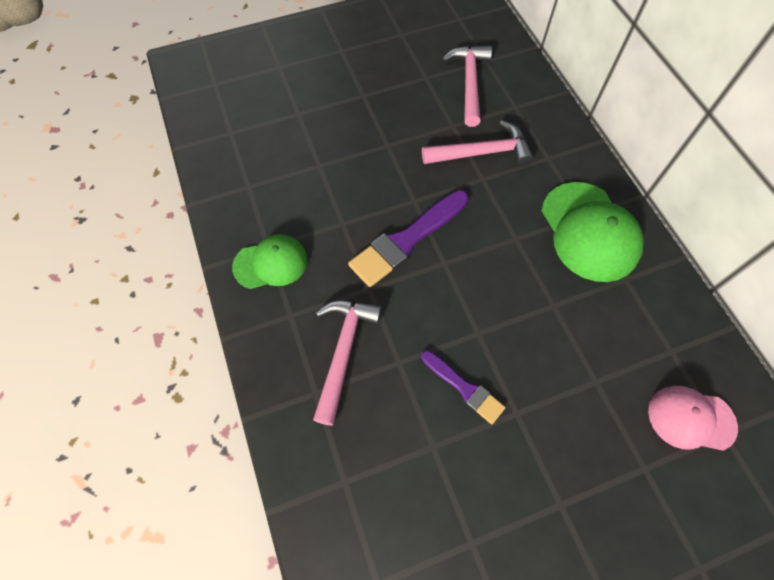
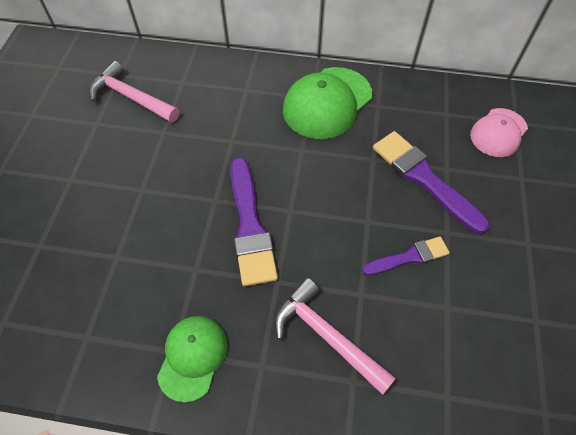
camera: 60 degrees left, 5 degrees down
pink hammer [422,120,534,166] -> none
green cap [542,182,644,282] -> green cap turned 120 degrees clockwise [283,67,372,139]
none -> purple brush [373,131,489,234]

